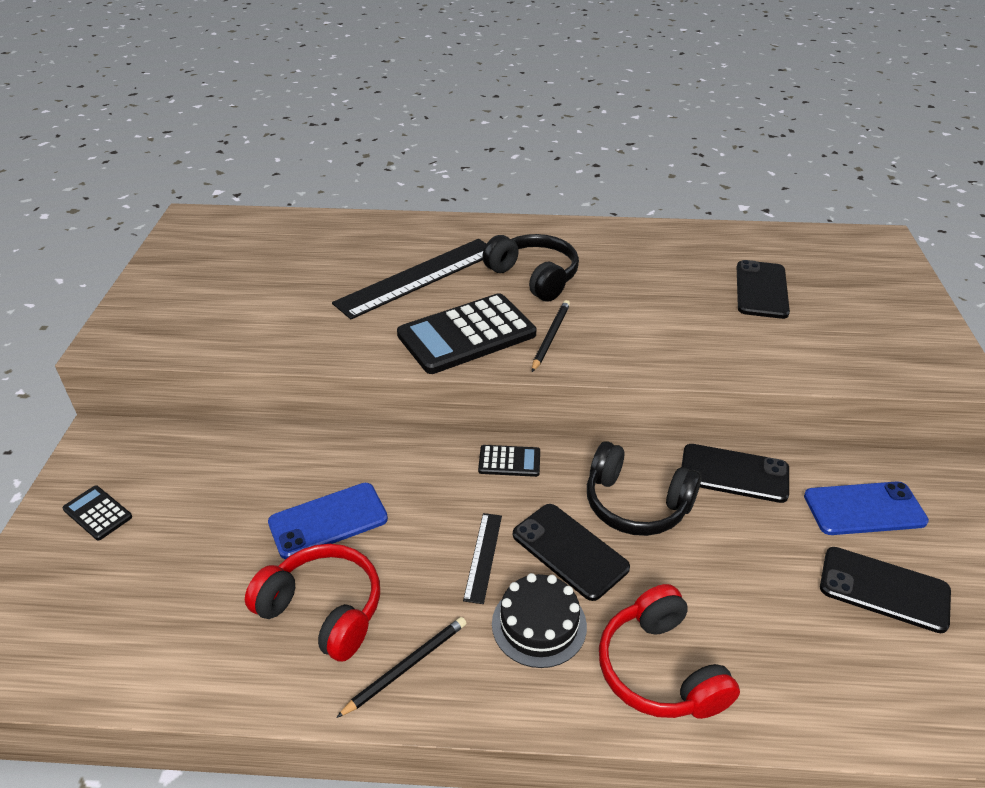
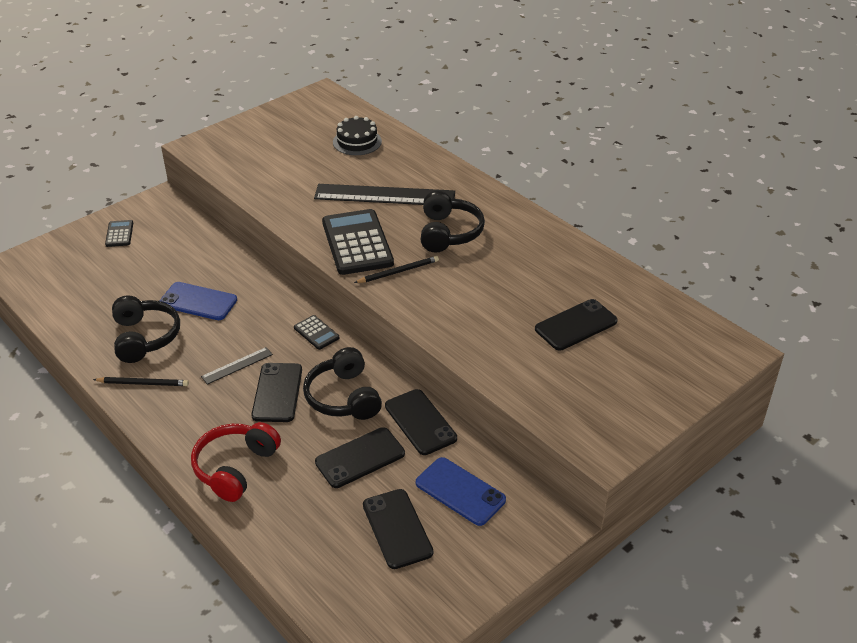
camera: 45 degrees right, 0 degrees up
red headphones [245,544,380,662] -> black headphones [112,295,180,363]
black calculator [397,293,537,374] -> black calculator turned 60 degrees clockwise [322,209,394,275]
black cake [492,573,587,668] -> black cake moved to [333,116,382,155]
none -> black phone [315,427,405,488]

